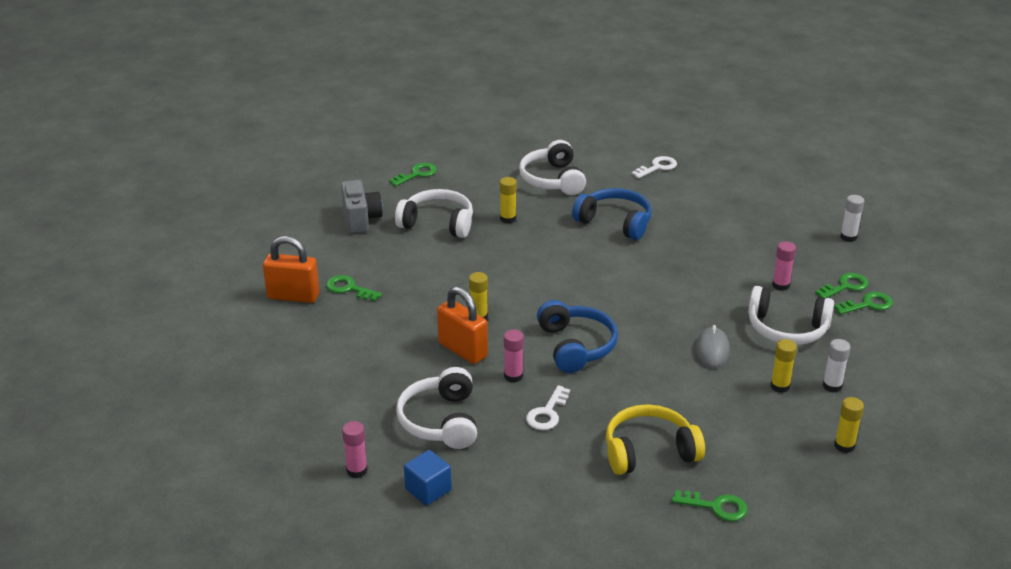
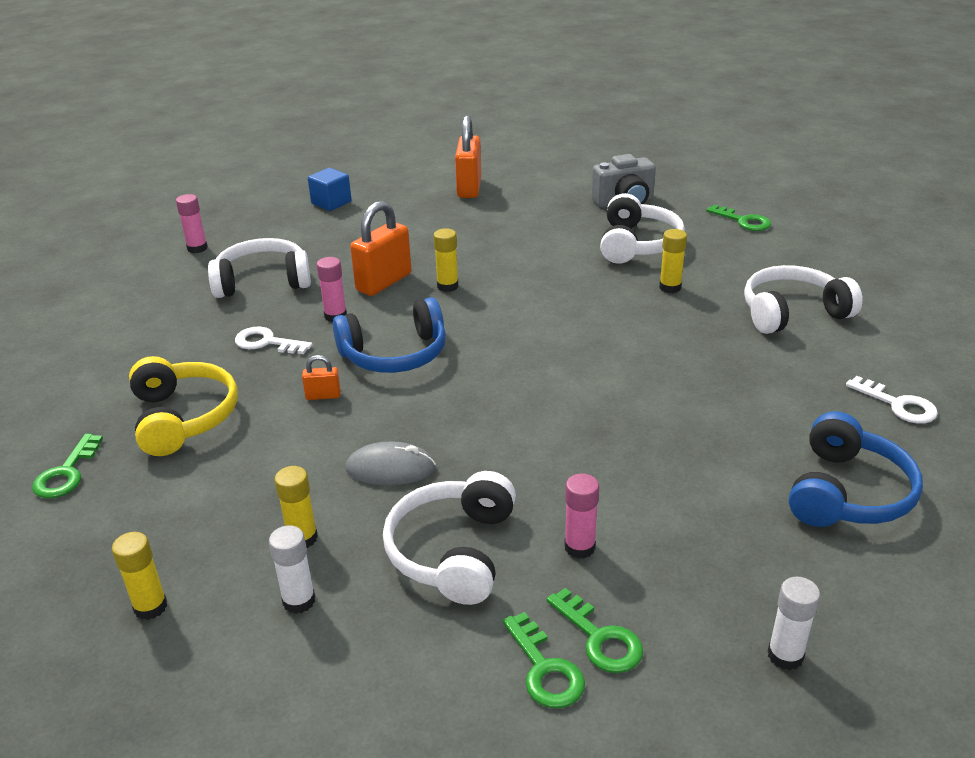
camera: 85 degrees right, 0 degrees up
green key [326,275,382,302] -> none
blue cube [404,450,452,506] -> blue cube moved to [308,168,352,211]
blue headphones [572,188,652,240] -> blue headphones moved to [789,411,923,527]
none -> orange padlock [302,355,341,400]

